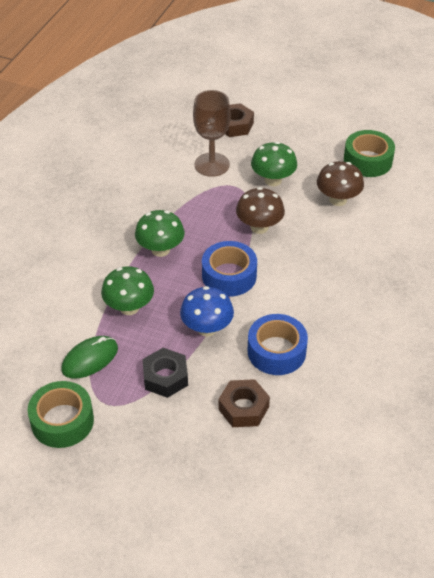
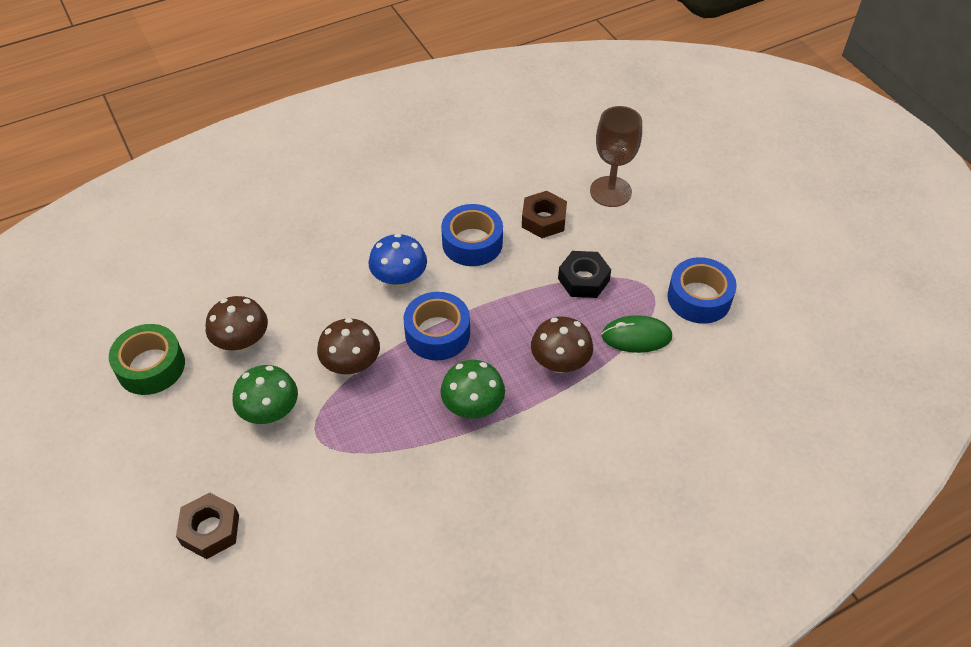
camera: 140 degrees left, 5 degrees up
green tape [28,381,94,448] -> blue tape [667,257,737,324]
green mushroom [101,266,154,315] -> brown mushroom [531,317,593,373]
blue mushroom [180,286,234,337] -> blue mushroom moved to [369,234,427,288]
brown goblet [193,90,231,177] -> brown goblet moved to [590,106,642,207]

